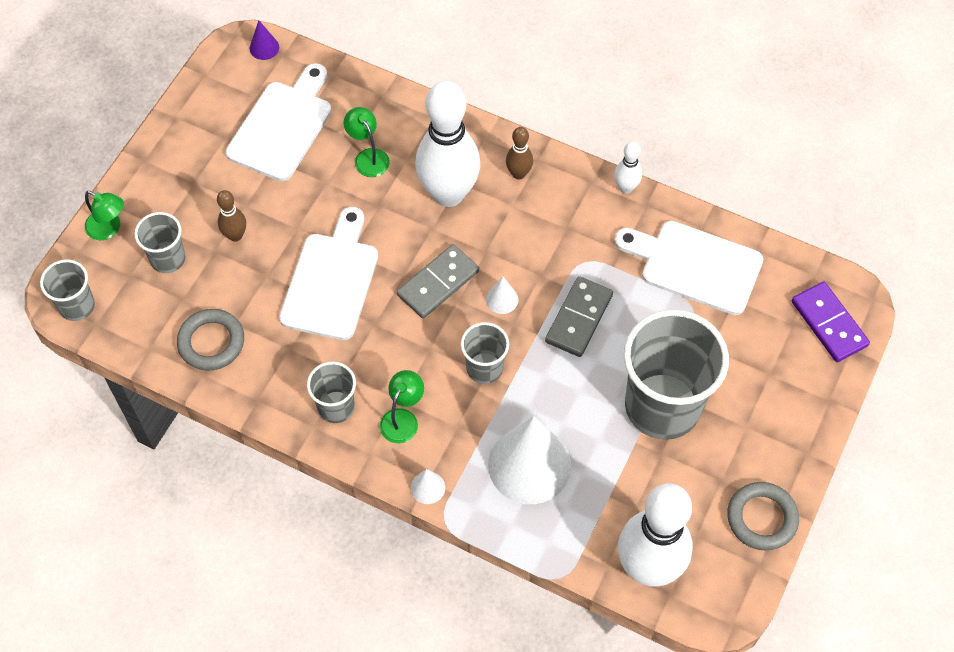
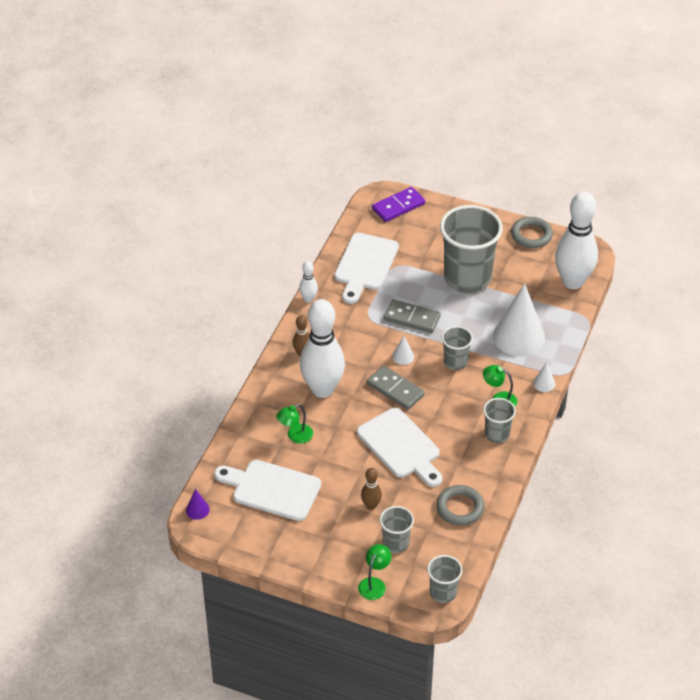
camera: 95 degrees left, 15 degrees down
white cutting board [279,207,378,340] -> white cutting board turned 135 degrees counterclockwise [357,408,442,487]

